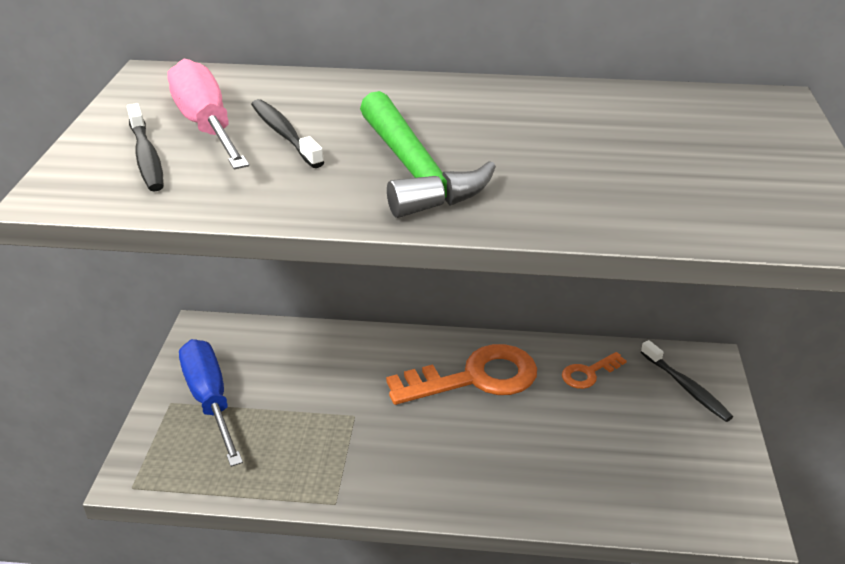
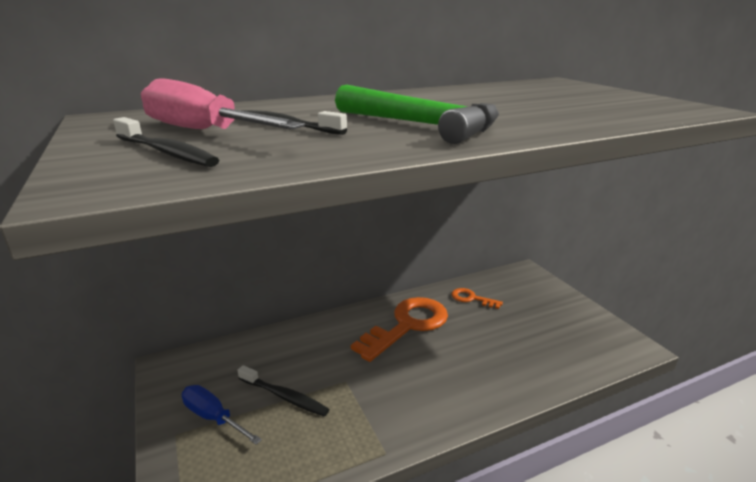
camera: 30 degrees left, 10 degrees down
blue screwdriver [179,339,243,467] -> blue screwdriver [182,385,262,445], size x0.65
orange key [562,352,627,389] -> orange key turned 90 degrees clockwise [451,288,503,309]
black toothbrush [641,340,733,422] -> black toothbrush moved to [238,365,329,417]

